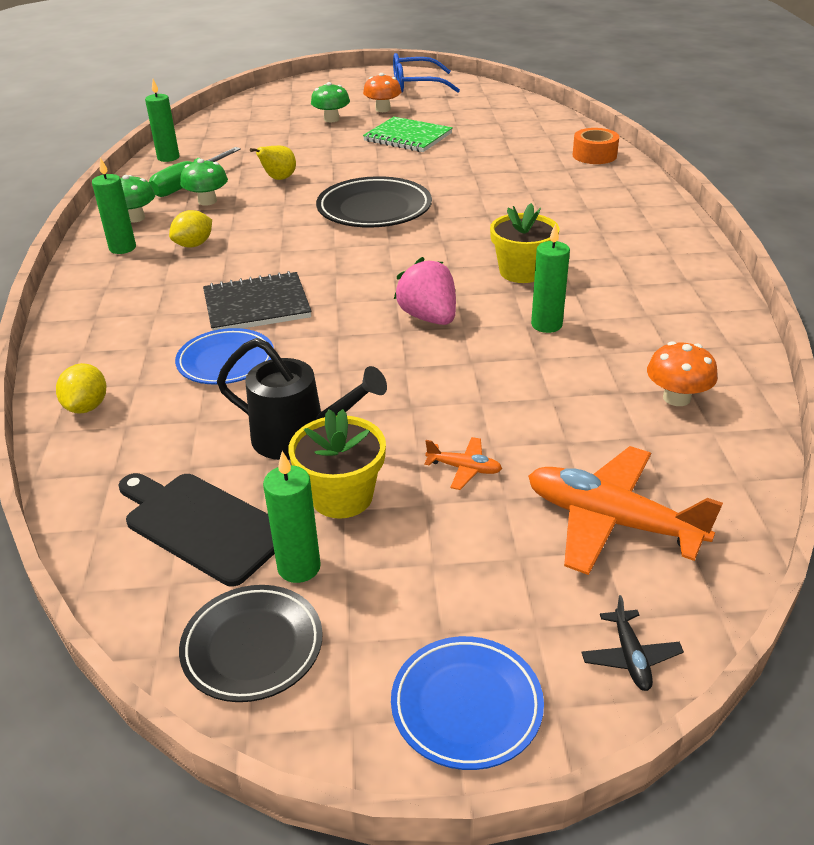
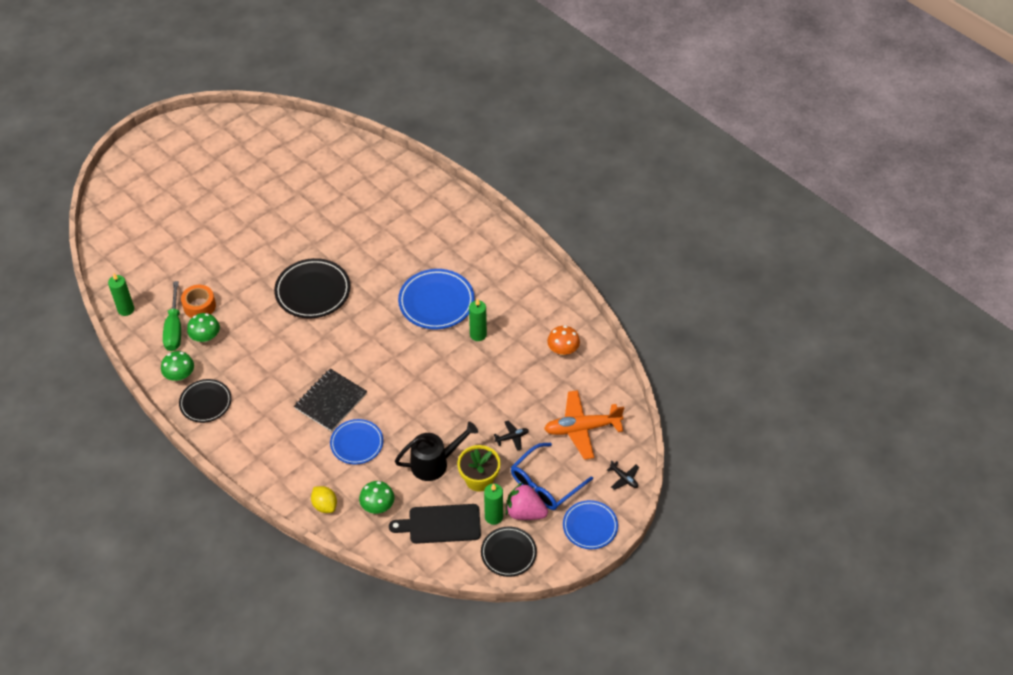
camera: 40 degrees left, 15 degrees up
green candle [92,157,136,254] -> black plate [179,379,232,423]
yellow lemon [169,210,212,248] -> none
yellow pear [250,146,296,180] -> none
green mushroom [311,82,350,122] -> green mushroom moved to [359,481,394,514]
orange mushroom [363,73,401,112] -> none
green notebook [363,117,453,152] -> none
blue glasses [393,53,460,93] -> blue glasses moved to [511,443,593,510]
pink strawberry [394,257,456,325] -> pink strawberry moved to [506,482,548,520]
orange plane [424,437,502,490] -> black plane [494,420,529,451]
yellow flower pot [490,203,559,283] -> blue plate [398,269,475,329]
orange tape [573,128,619,164] -> orange tape moved to [181,285,216,318]

